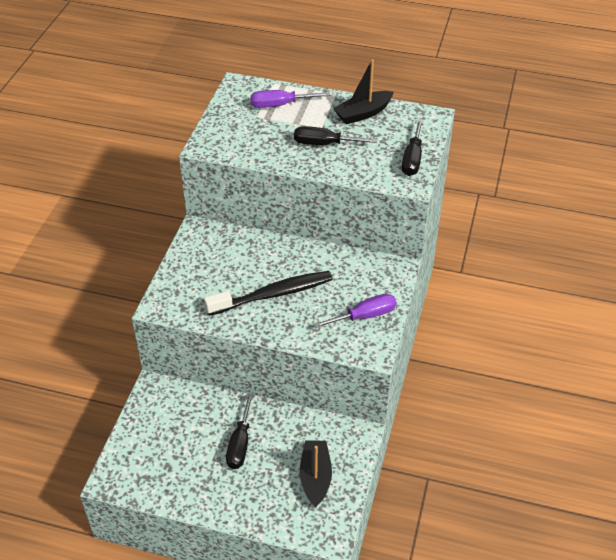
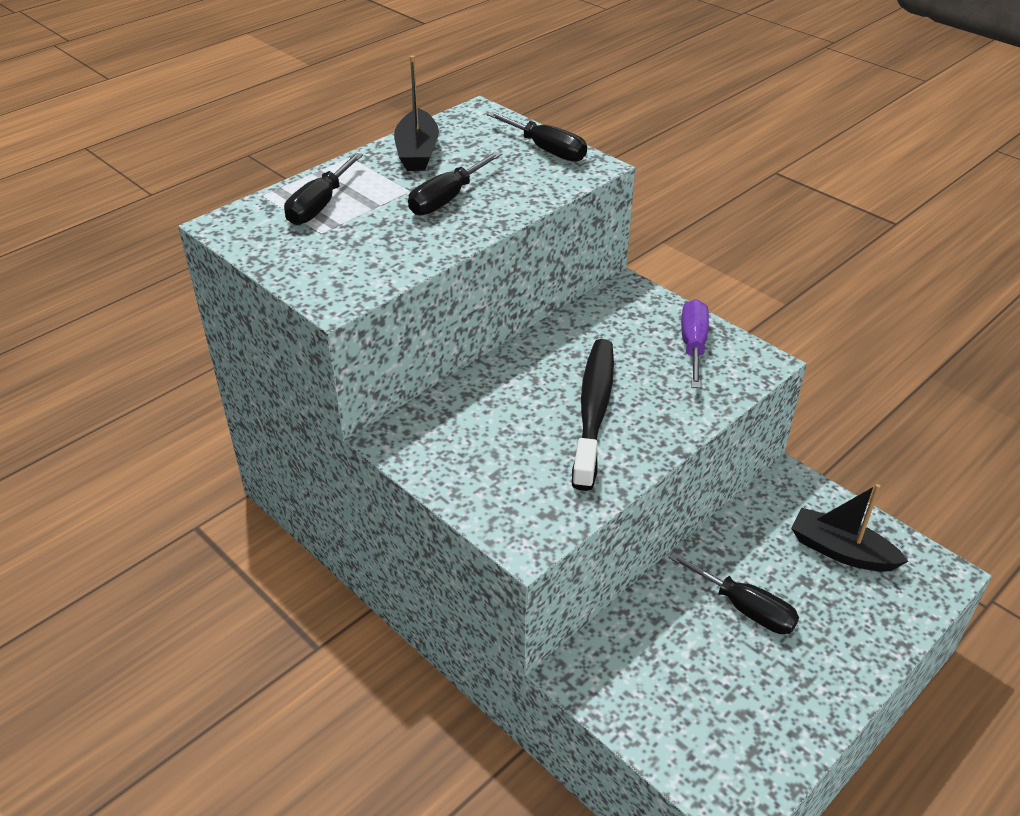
camera: 60 degrees left, 5 degrees down
purple screwdriver [251,90,330,108] -> black screwdriver [284,153,363,225]

